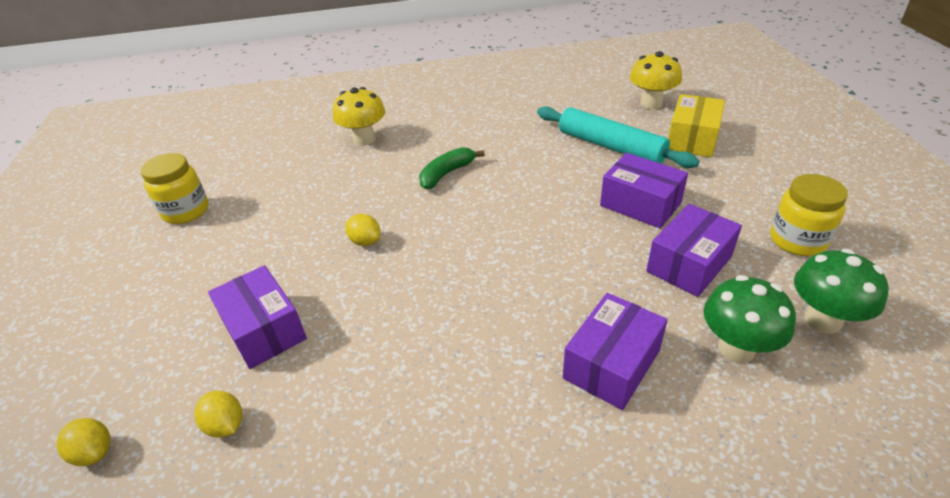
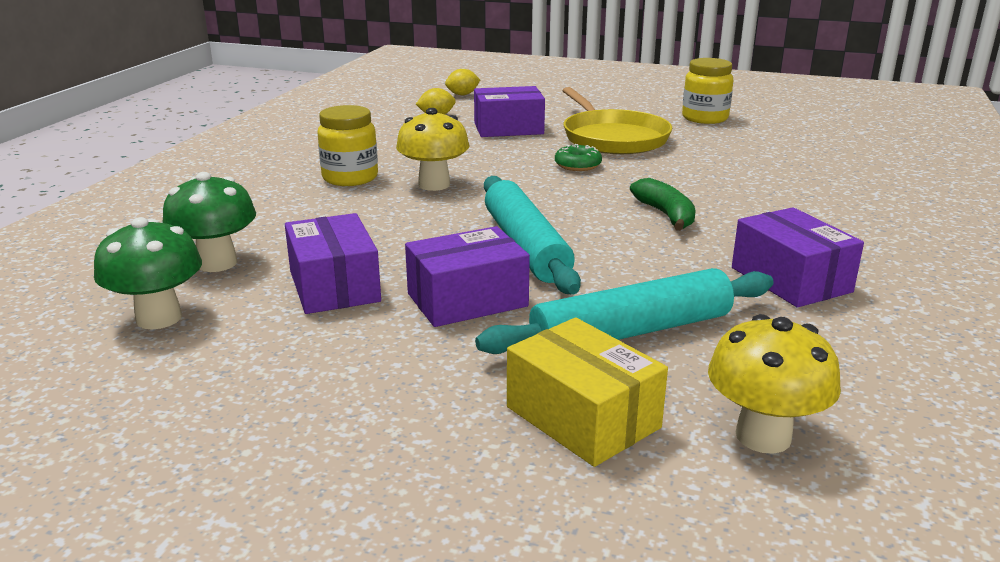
camera: 115 degrees right, 15 degrees down
yellow mushroom [333,87,385,146] -> yellow mushroom moved to [396,108,469,191]
yellow lemon [345,214,381,246] -> green donut [555,144,602,171]
purple box [563,293,668,410] -> purple box moved to [732,207,864,307]
yellow jar [770,174,848,256] -> yellow jar moved to [318,105,378,186]
none -> turquoise rolling pin [484,176,581,294]
none -> yellow pan [562,87,672,154]

